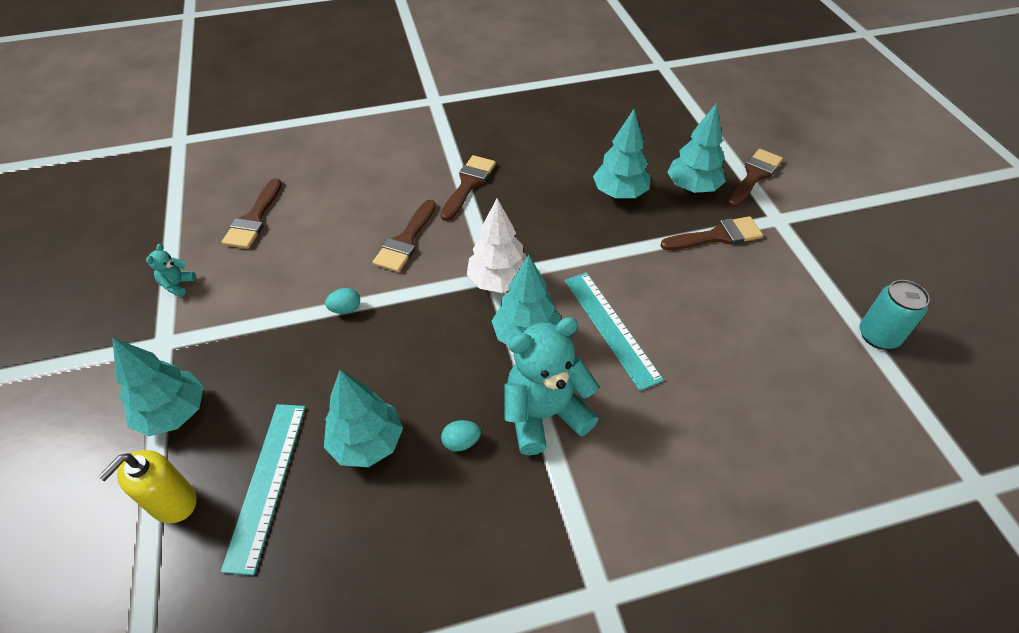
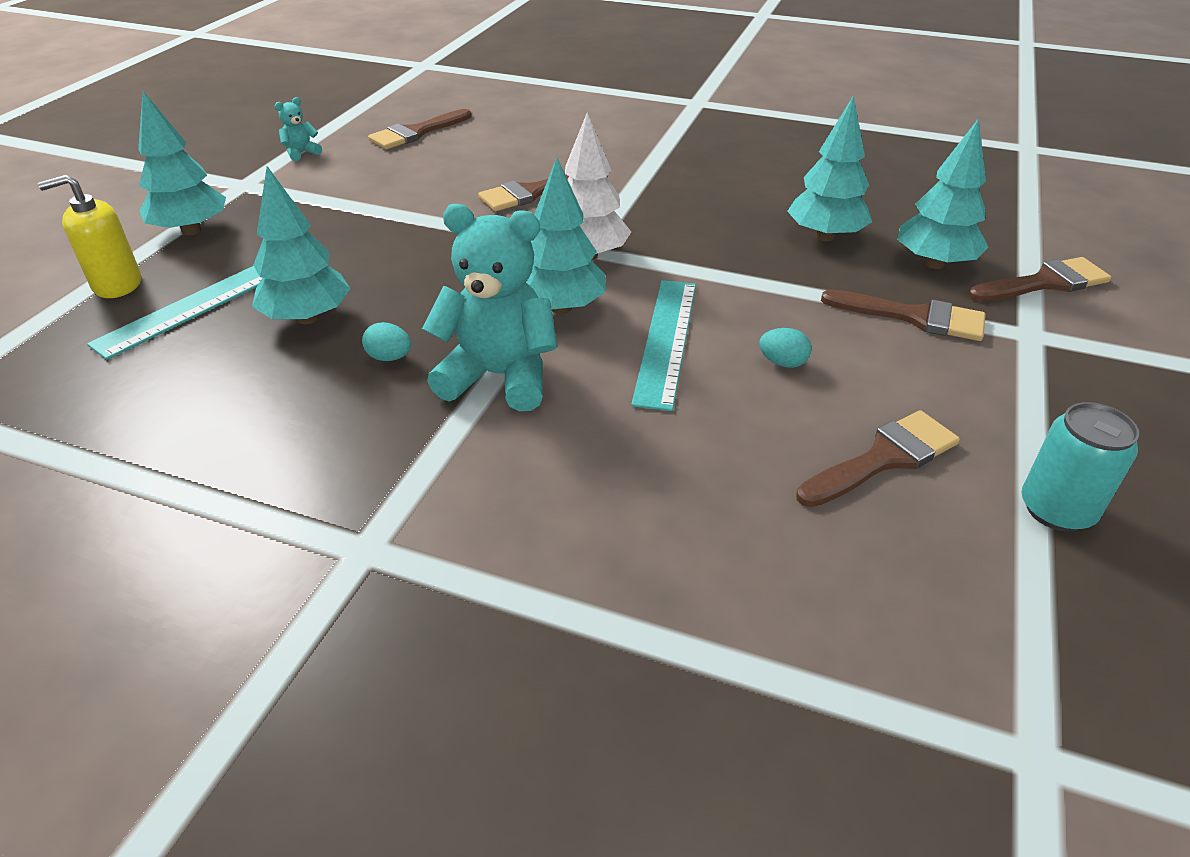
camera: 35 degrees right, 10 degrees down
turquoise egg [325,288,360,314] -> turquoise egg moved to [759,328,812,368]
brown brush [440,155,496,221] -> brown brush moved to [796,410,960,507]

